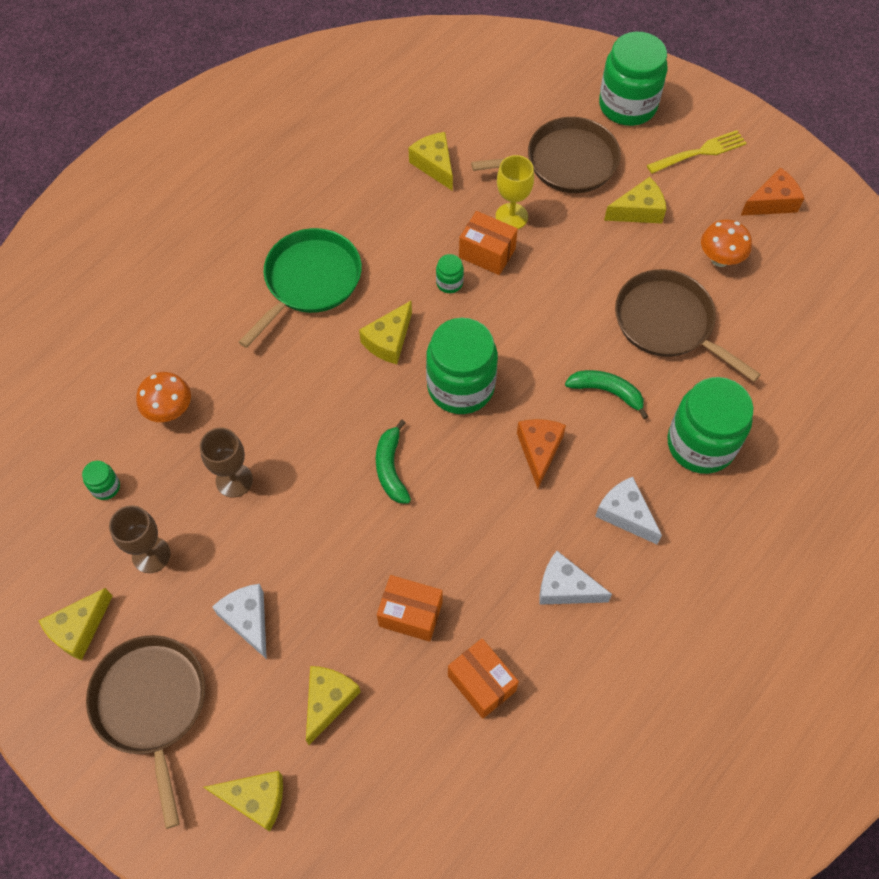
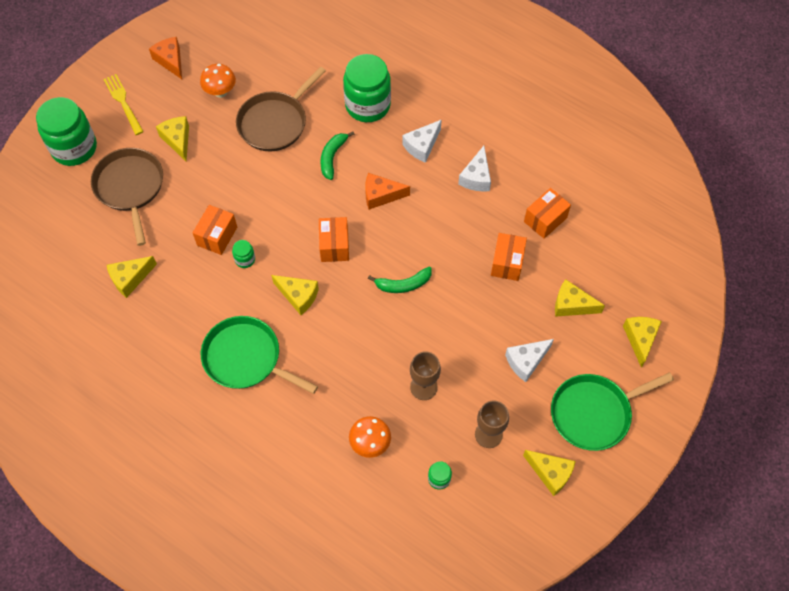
camera: 95 degrees left, 0 degrees up
brown pan [86,635,205,829] -> green pan [551,372,674,451]
green jar [426,318,498,414] -> orange box [319,217,349,262]
yellow goblet [496,155,534,229] -> none

